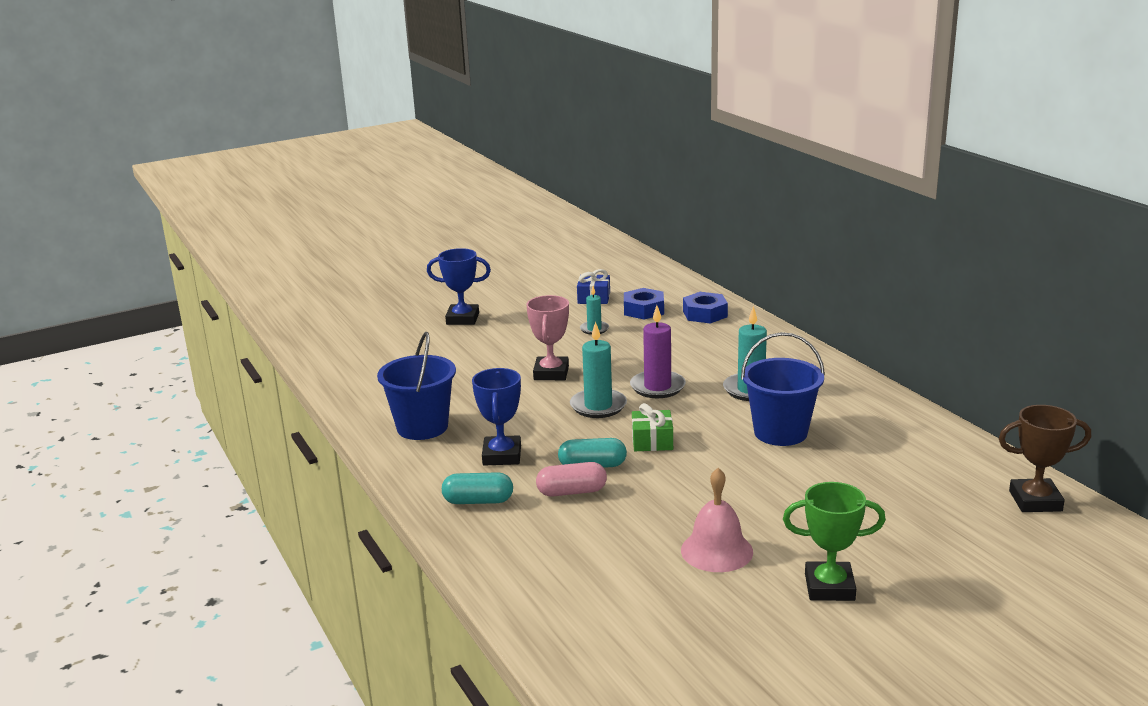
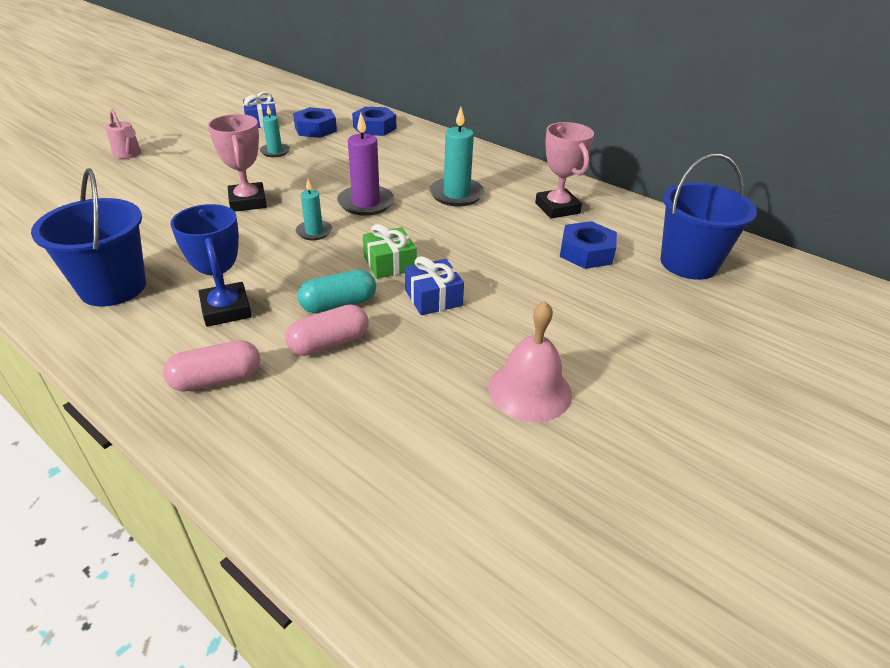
camera: 25 degrees left, 15 degrees up
blue trophy [427,248,491,325] -> pink watering can [106,109,141,159]
turquoise capsule [442,472,513,504] -> pink capsule [163,340,260,392]
turquoise candle [570,322,627,418] -> turquoise candle [296,179,332,240], size x0.59
blue bucket [741,332,825,446] -> blue bucket moved to [661,154,757,280]
green trophy [783,482,886,601] -> none
brown trophy [999,405,1091,512] -> none
none -> blue gift [405,256,464,315]
none -> pink trophy [535,122,594,218]
none -> blue nut [560,221,617,269]

